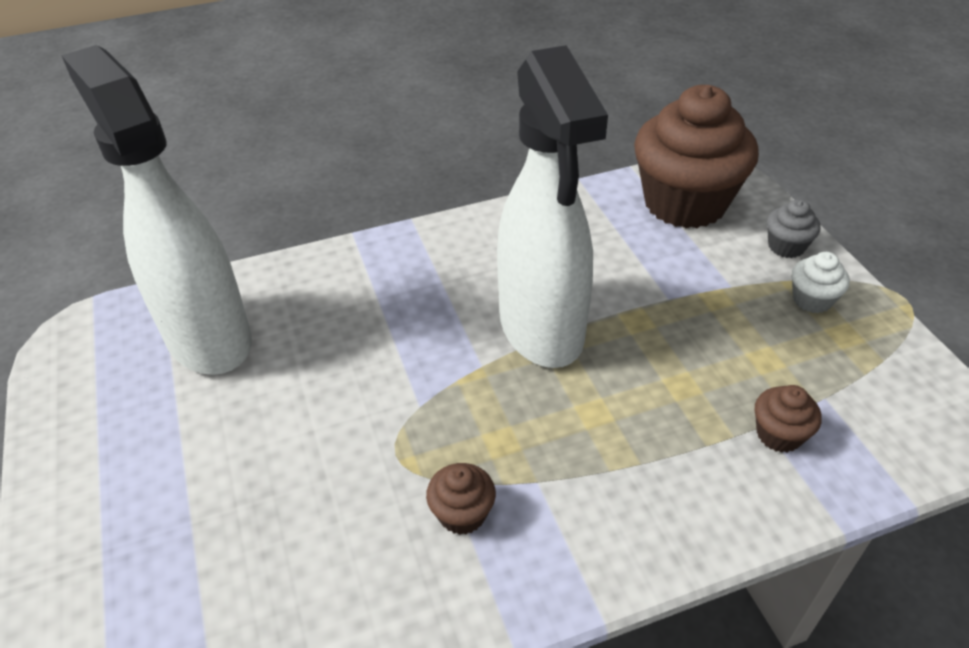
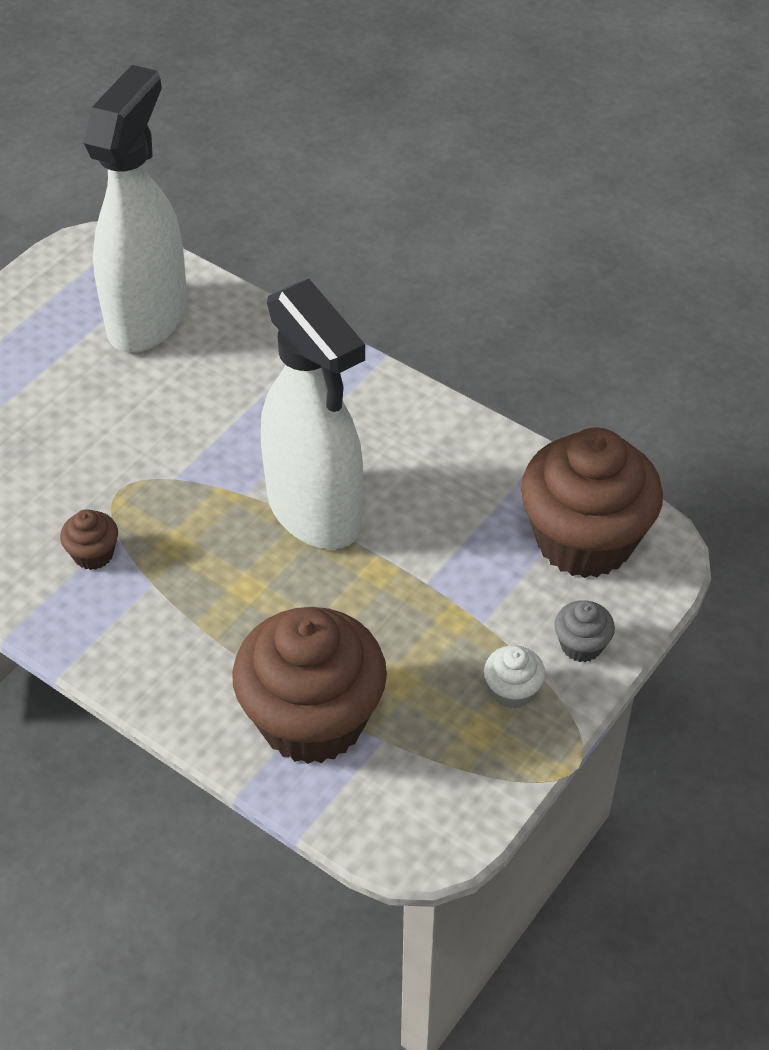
camera: 55 degrees right, 5 degrees up
white spray bottle [497,45,608,368] -> white spray bottle turned 75 degrees counterclockwise [261,279,365,550]
brown cupcake [755,385,822,453] -> brown cupcake [232,607,387,764], size x2.42

